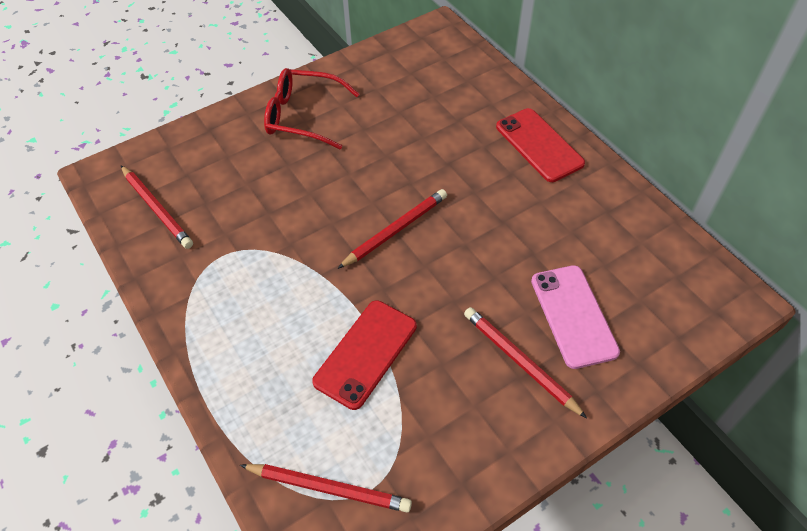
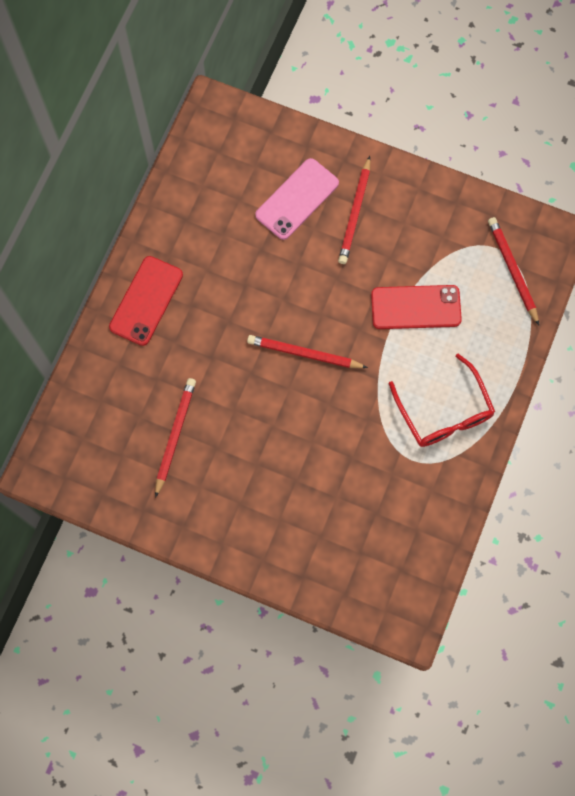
camera: 125 degrees left, 20 degrees up
red pencil [121,165,193,249] -> red pencil moved to [155,378,196,498]
red glasses [264,68,359,149] -> red glasses moved to [389,354,495,447]

